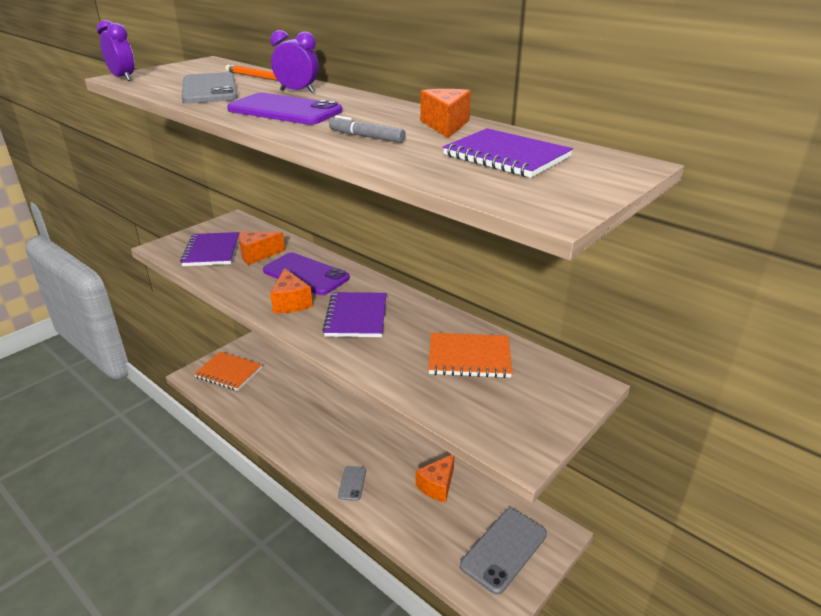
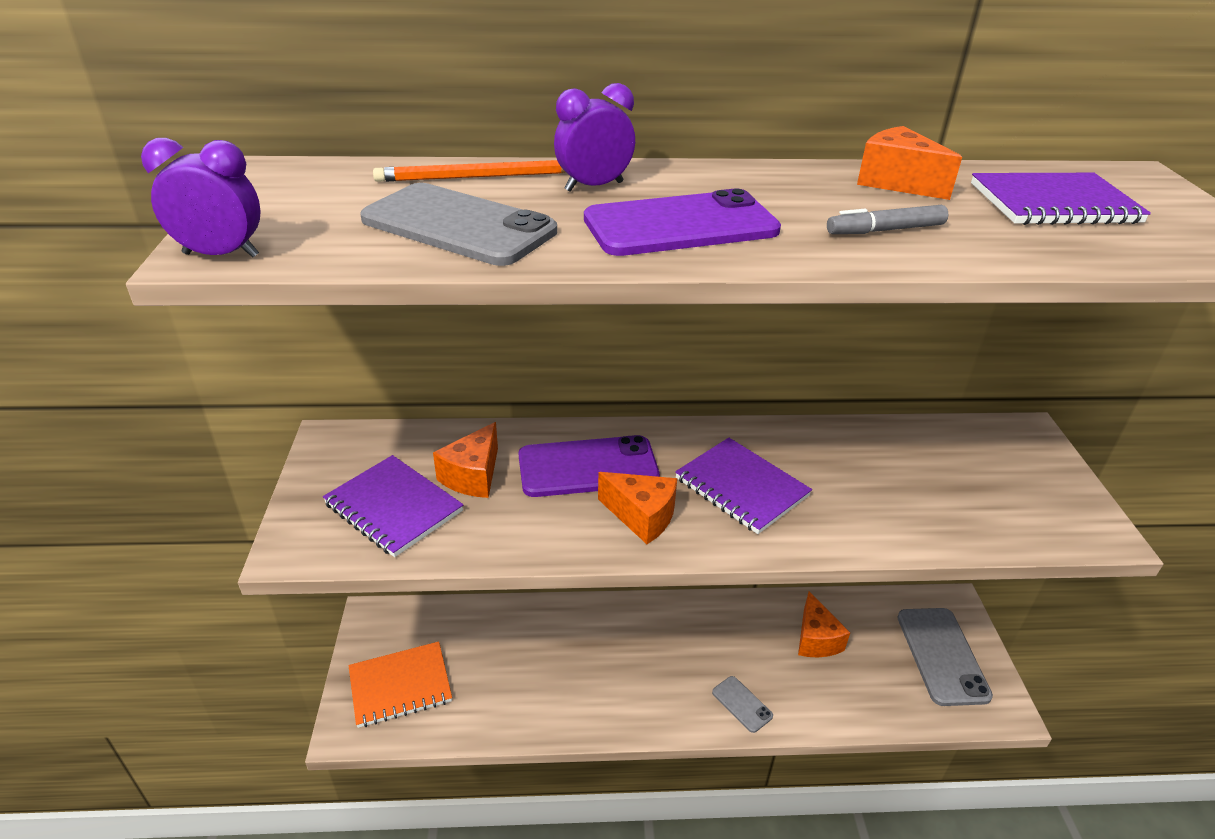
camera: 45 degrees left, 5 degrees up
orange notebook [428,333,512,378] -> none

